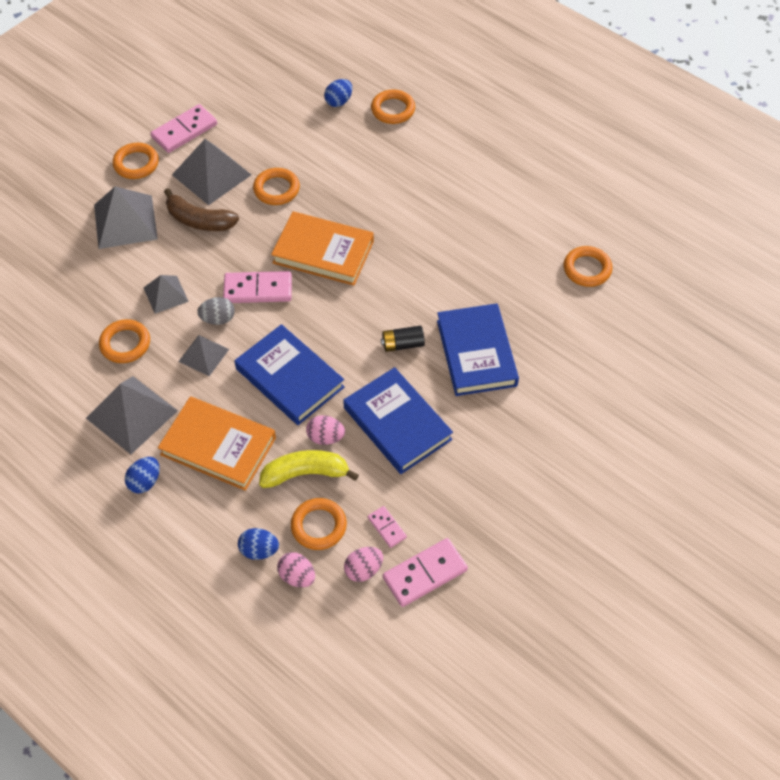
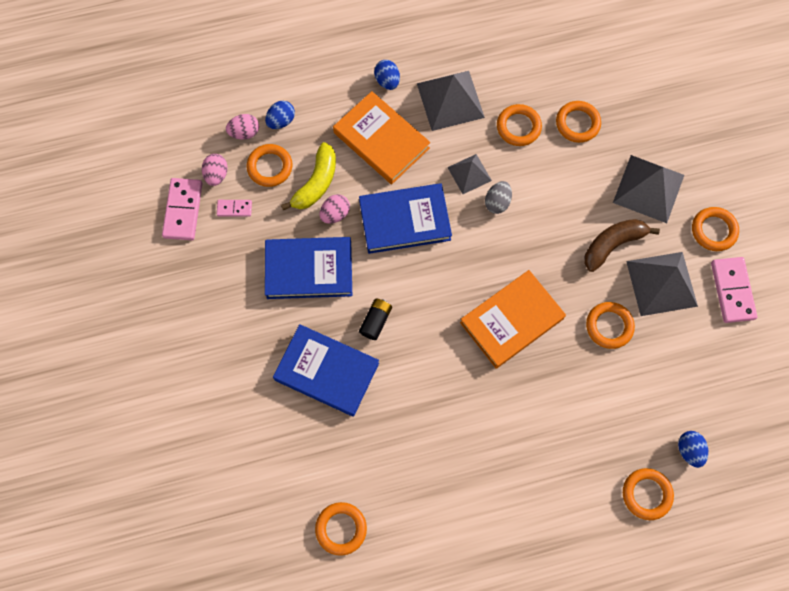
camera: 125 degrees right, 15 degrees up
grey pyramid [144,275,189,314] -> none
orange book [158,396,276,491] -> orange book turned 75 degrees clockwise [333,91,430,184]
pink domino [223,271,292,303] -> none
none -> orange ring [556,101,601,143]

